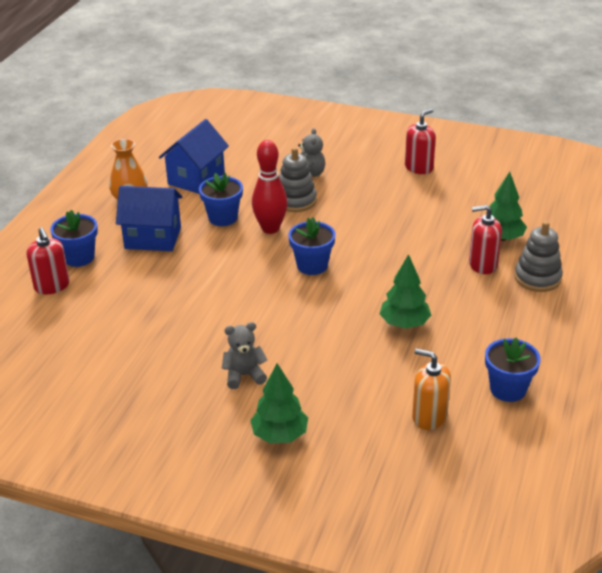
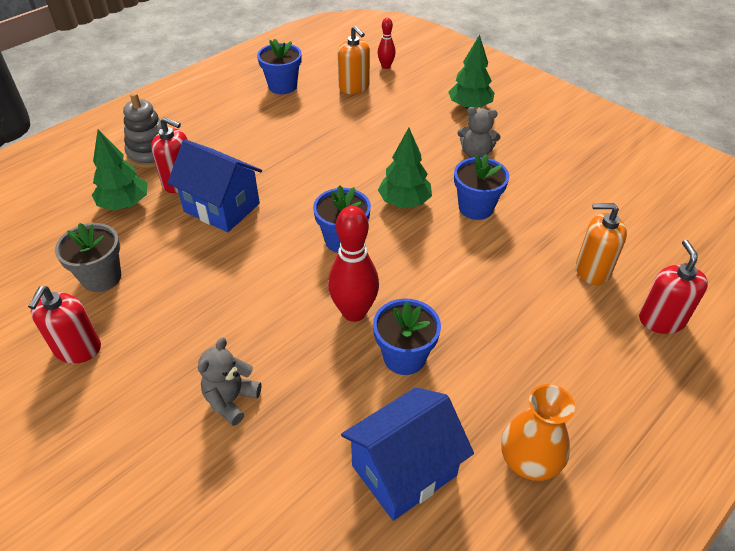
camera: 155 degrees left, 10 degrees up
blue flower pot [50,210,98,267] -> blue flower pot moved to [454,154,509,220]
blue house [116,186,182,251] -> blue house moved to [167,139,262,232]
grey stacking toy [279,147,317,212] -> none
green tree [379,254,431,329] -> green tree moved to [378,128,432,208]
red soap dispenser [405,109,436,174] -> red soap dispenser turned 60 degrees counterclockwise [28,286,101,364]
none -> grey flower pot [55,223,121,292]
none -> red bowling pin [377,18,396,69]
none -> orange soap dispenser [576,203,627,285]

